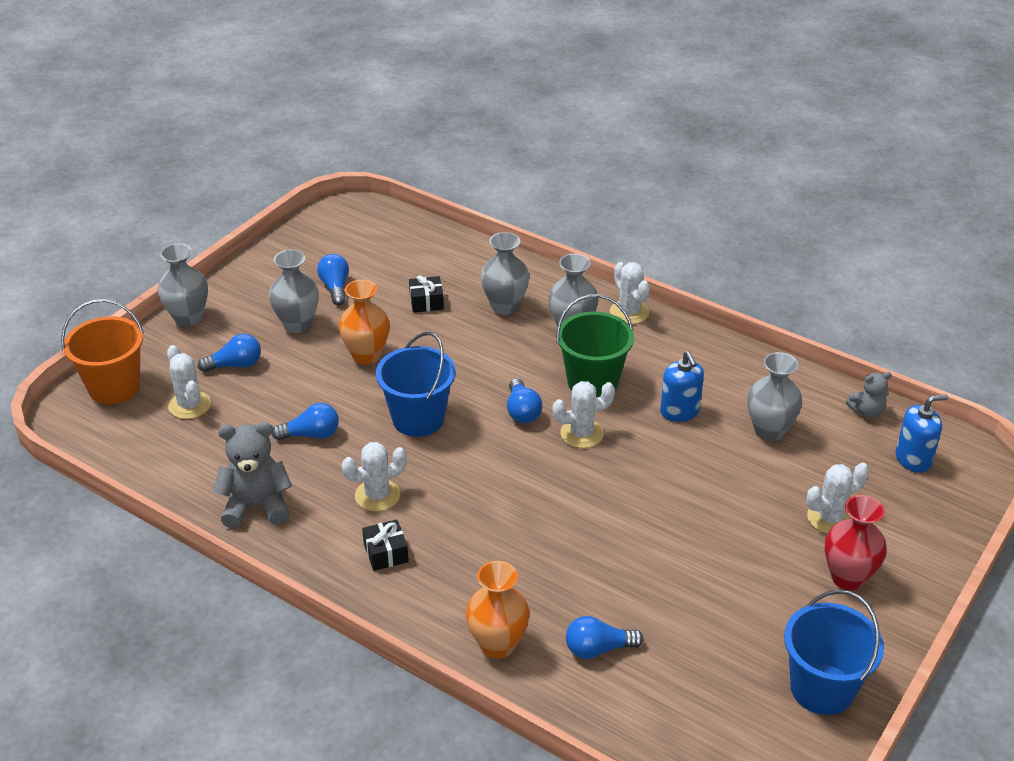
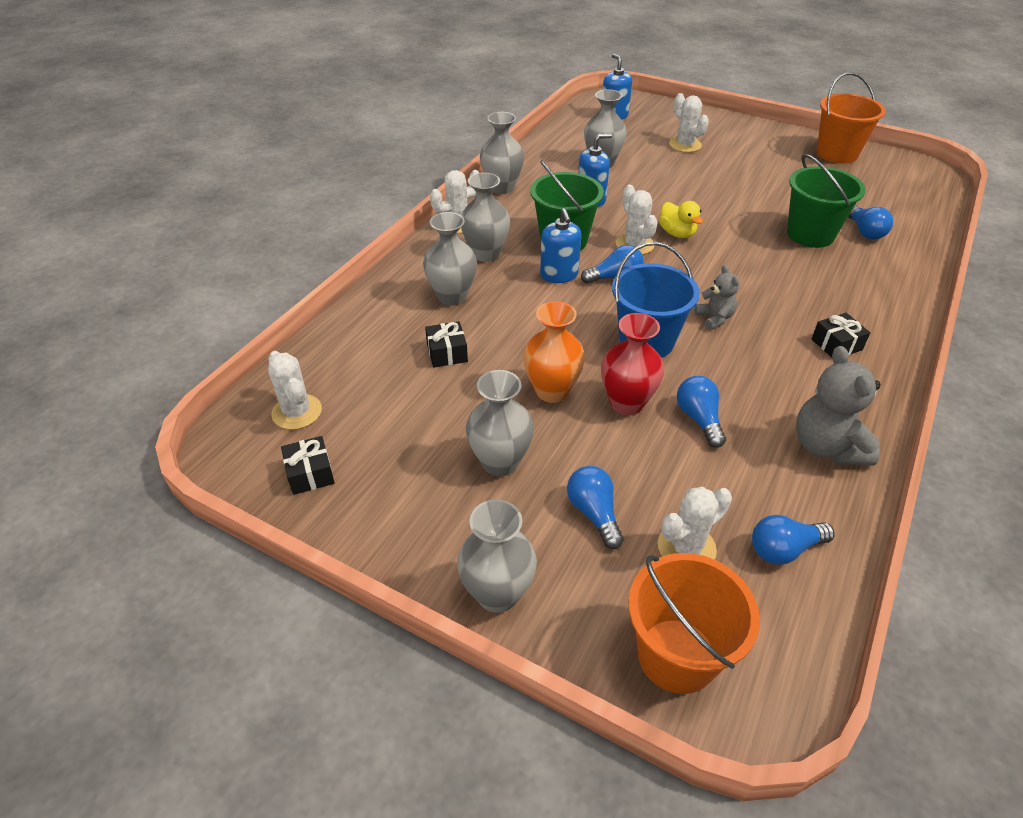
camera: 95 degrees left, 5 degrees up
blue light bulb [317,254,349,305] -> blue light bulb moved to [752,515,835,565]
white cactus [342,442,407,512] -> white cactus moved to [268,351,322,430]
orange vase [466,561,530,659] -> none
blue bucket [784,590,884,715] -> orange bucket [817,72,886,163]
red vase [824,495,887,590] -> red vase moved to [601,313,664,415]
grey teddy bear [846,372,892,418] -> grey teddy bear moved to [694,265,739,330]
none -> black gift [281,436,335,495]
none -> grey vase [480,112,524,194]
none -> blue soap dispenser [540,208,581,283]
none -> yellow duck [659,201,703,238]
none -> green bucket [787,154,866,248]

